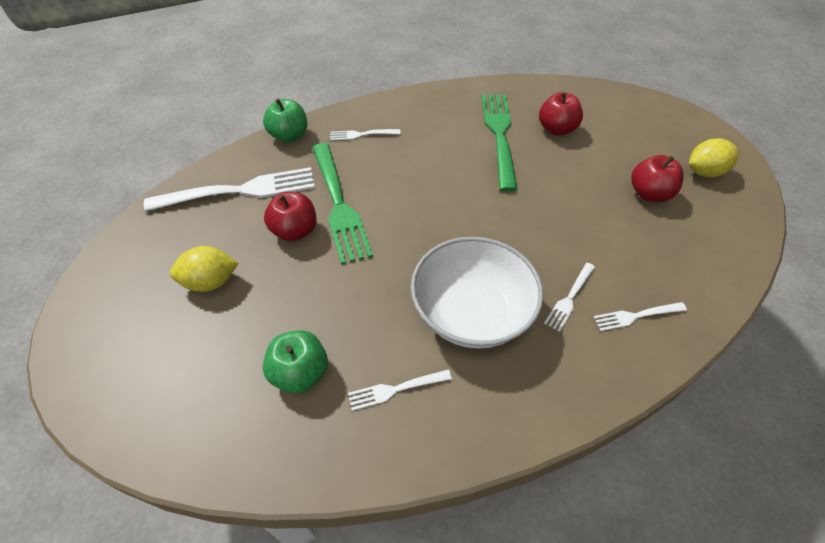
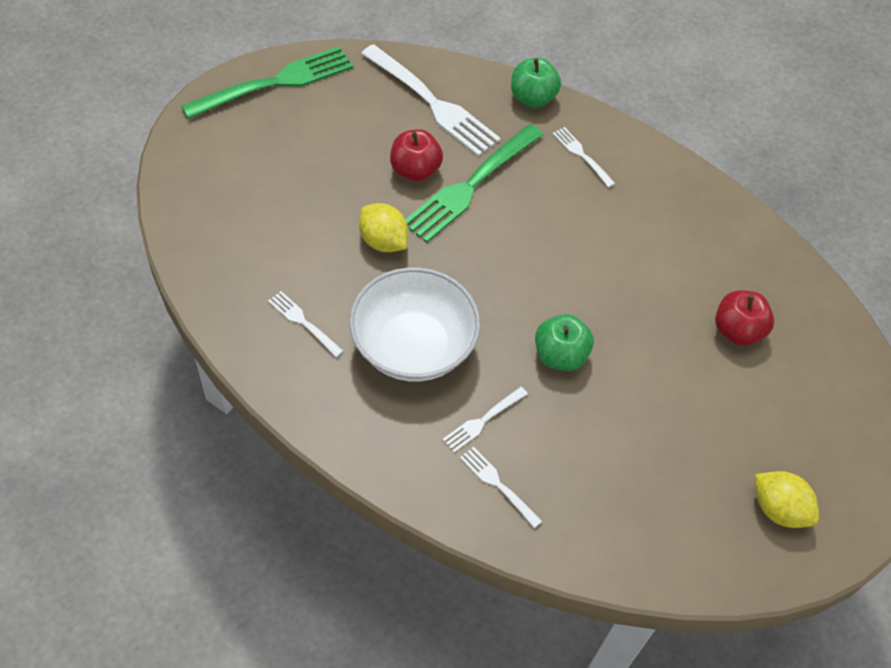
camera: 55 degrees right, 5 degrees up
yellow lemon [170,246,238,292] -> yellow lemon moved to [359,203,408,252]
green apple [263,330,328,393] -> green apple moved to [535,314,594,371]
green fork [482,94,518,191] -> green fork moved to [181,46,353,119]
white fork [544,263,595,332] -> white fork turned 45 degrees counterclockwise [443,387,528,452]
red apple [631,155,683,202] -> none

